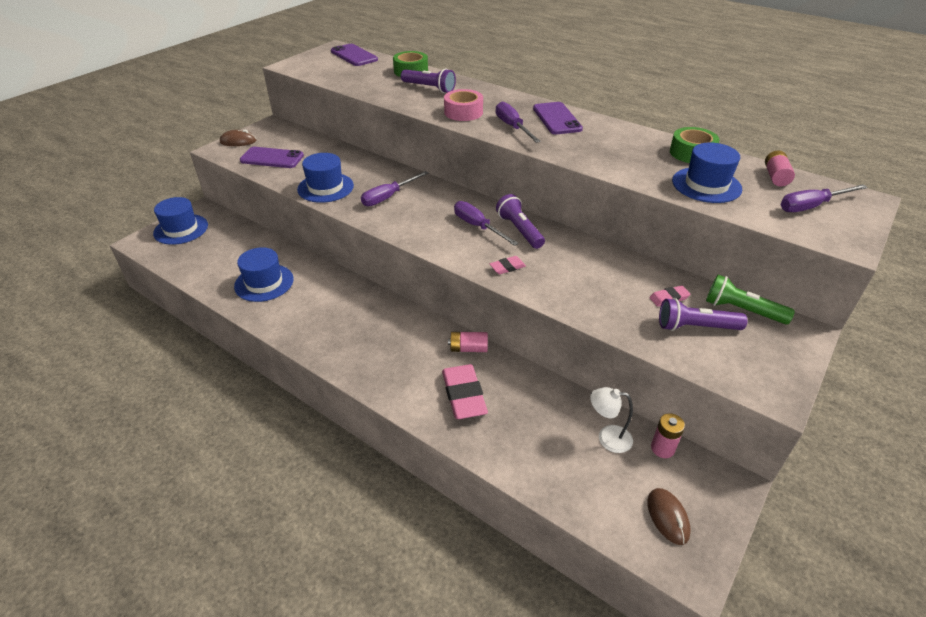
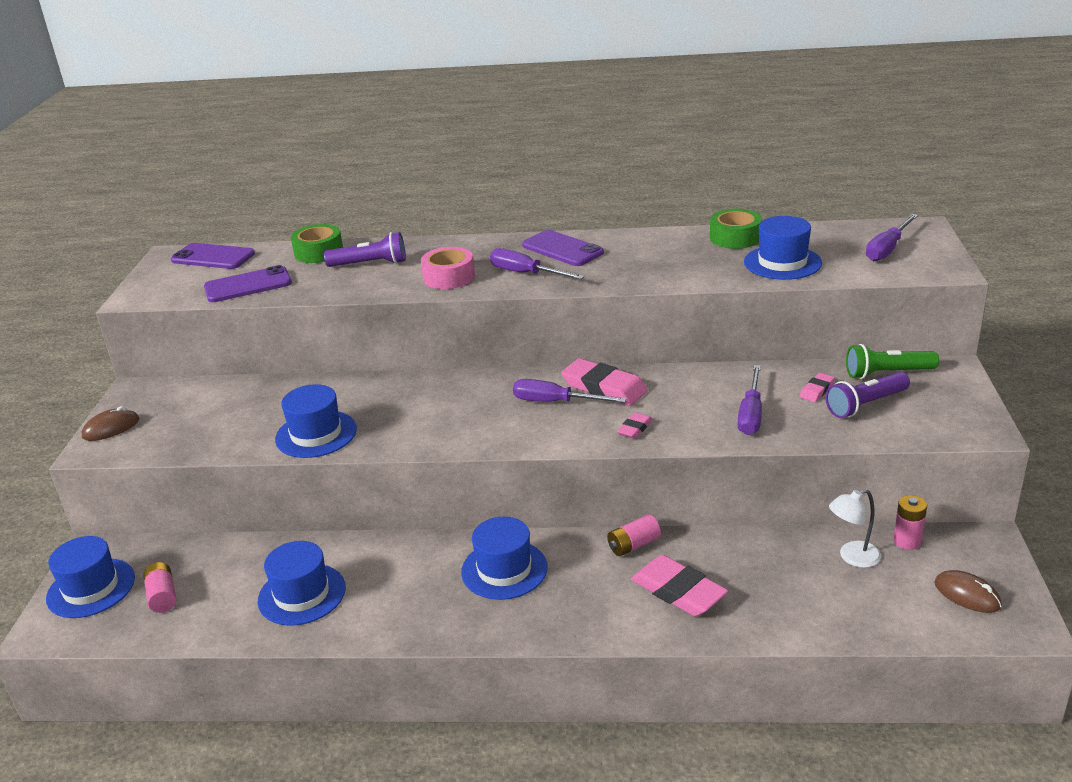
camera: 30 degrees left, 10 degrees down
purple phone [240,147,304,168] -> purple phone moved to [204,265,292,302]
purple screwdriver [361,171,428,206] -> purple screwdriver moved to [738,365,762,435]
purple flashlight [496,194,545,249] -> pink eraser [561,358,648,406]
pink battery [765,151,795,186] -> pink battery moved to [143,562,176,613]
none -> blue hat [461,517,548,600]

